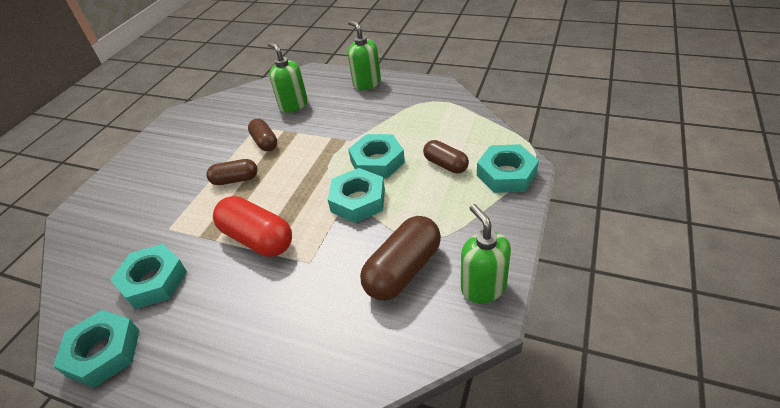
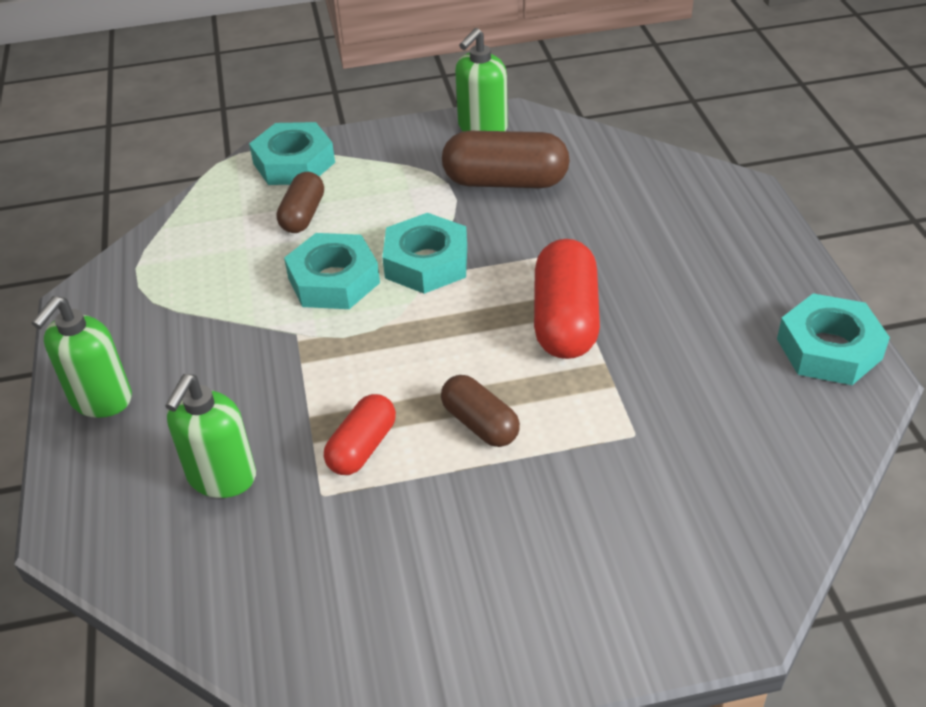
camera: 125 degrees left, 0 degrees up
turquoise nut [110,244,187,309] -> none
brown capsule [248,119,277,151] -> red capsule [324,394,396,475]

